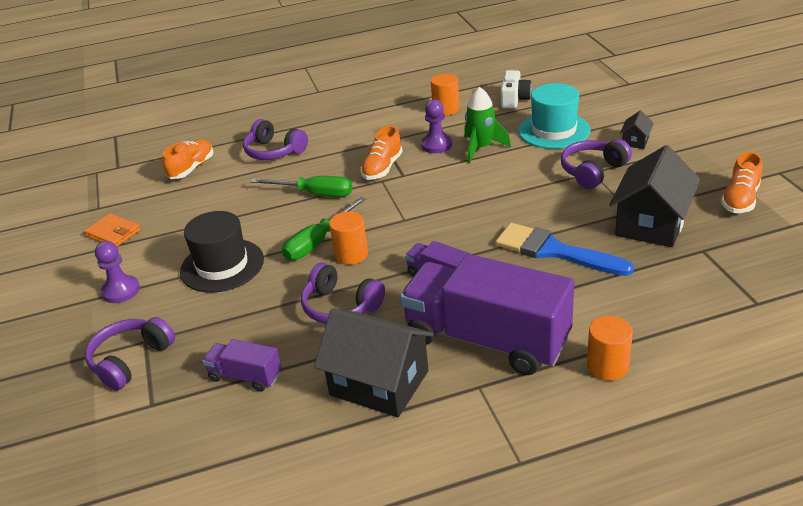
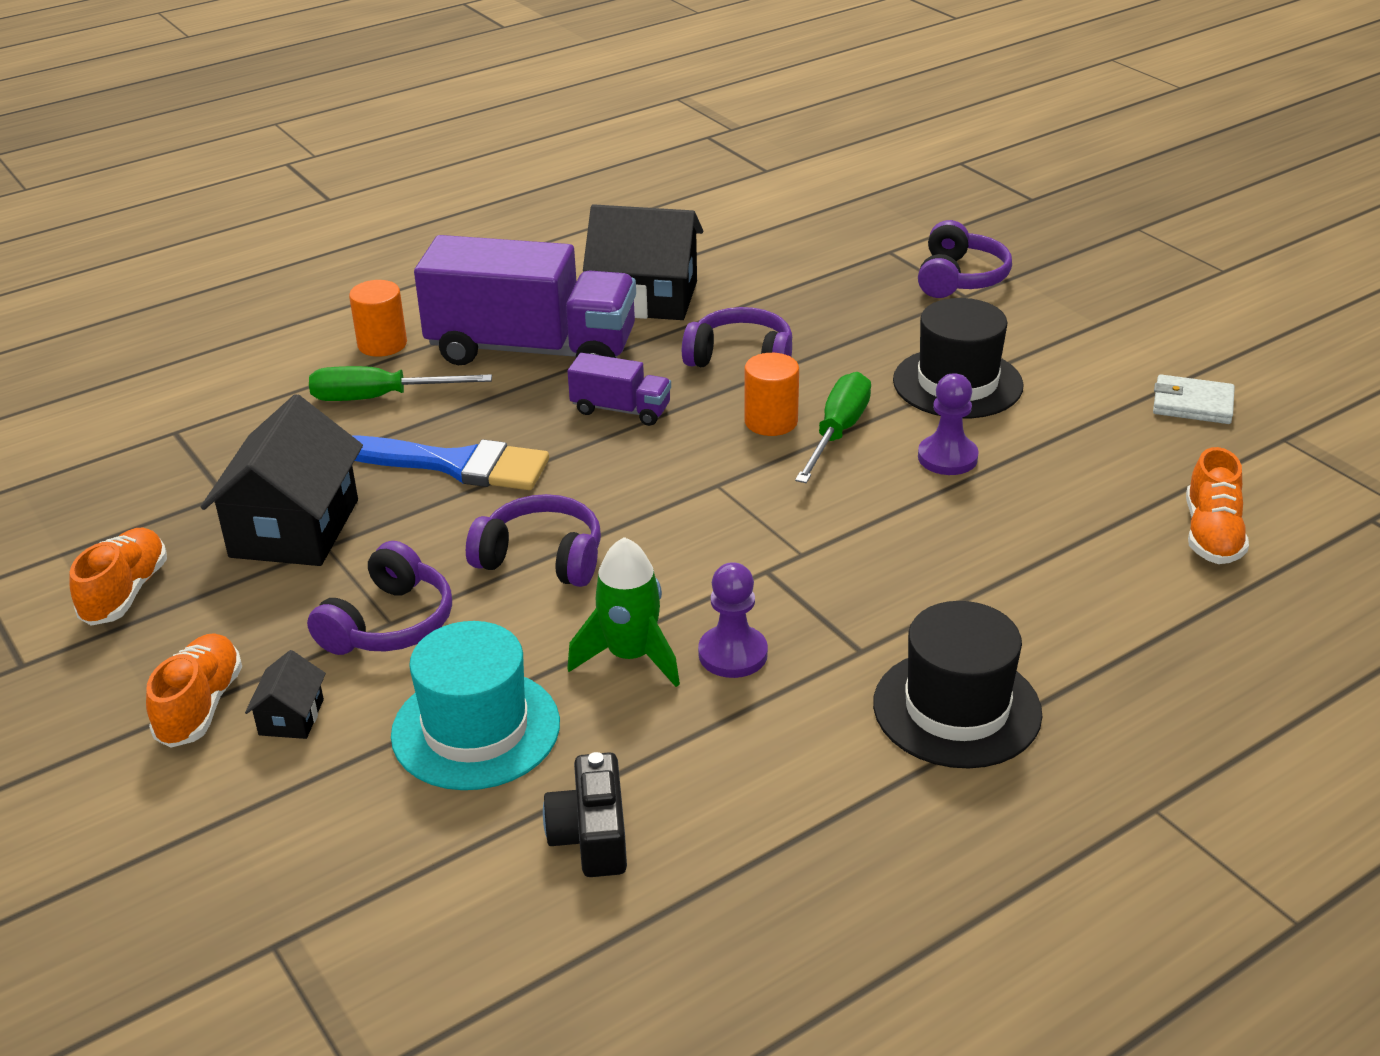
camera: 160 degrees right, 0 degrees up
orange wallet [84,213,141,247] -> white wallet [1153,374,1235,424]
purple pawn [95,241,140,303] -> purple pawn moved to [918,373,979,475]
purple truck [203,339,281,392] -> none
purple headphones [243,119,308,160] -> purple headphones moved to [466,494,601,587]
green screwdriver [251,176,352,197] -> green screwdriver moved to [309,366,492,401]
orange shoe [360,126,403,180] -> orange shoe moved to [146,633,242,748]
orange cylinder [431,74,459,115] -> none
white camera [501,70,532,109] -> black camera [543,752,627,877]
none -> black hat [873,601,1042,768]

